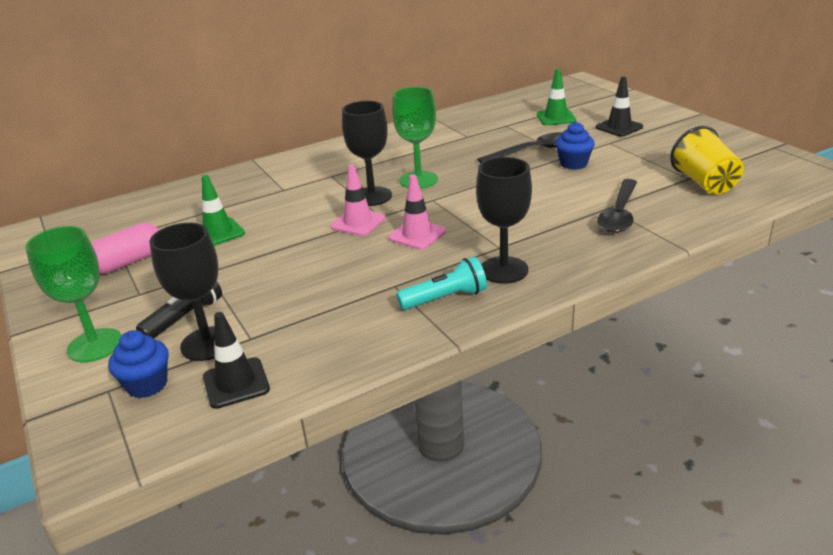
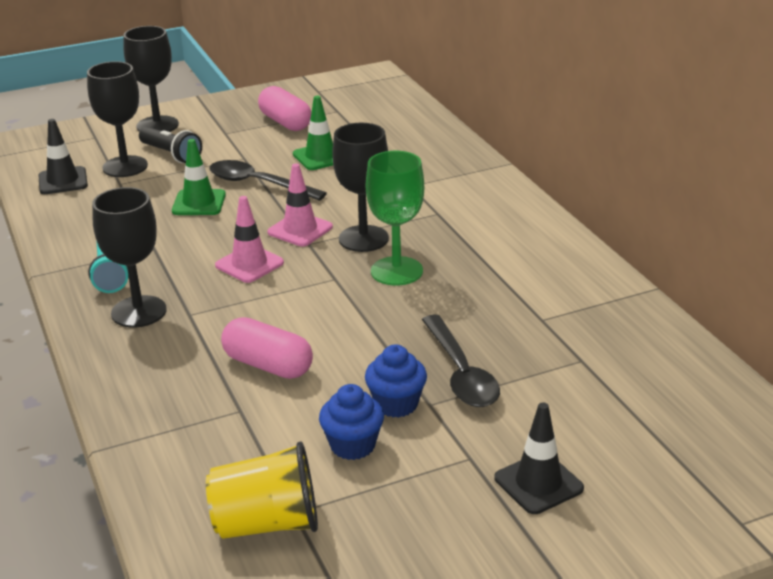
camera: 95 degrees right, 0 degrees up
green goblet [26,226,122,362] -> black goblet [123,26,179,132]
blue cupcake [108,330,169,398] -> blue cupcake moved to [319,384,384,460]
green traffic cone [537,69,576,125] -> green traffic cone moved to [172,139,226,215]
black spoon [597,179,637,233] -> black spoon moved to [209,160,327,201]
none -> pink capsule [221,317,313,379]

